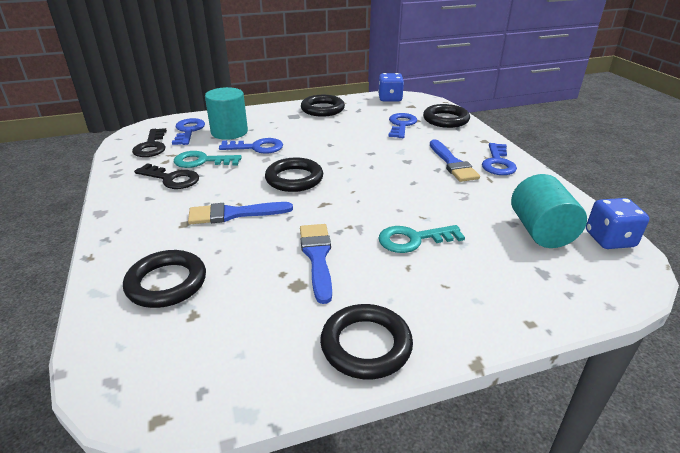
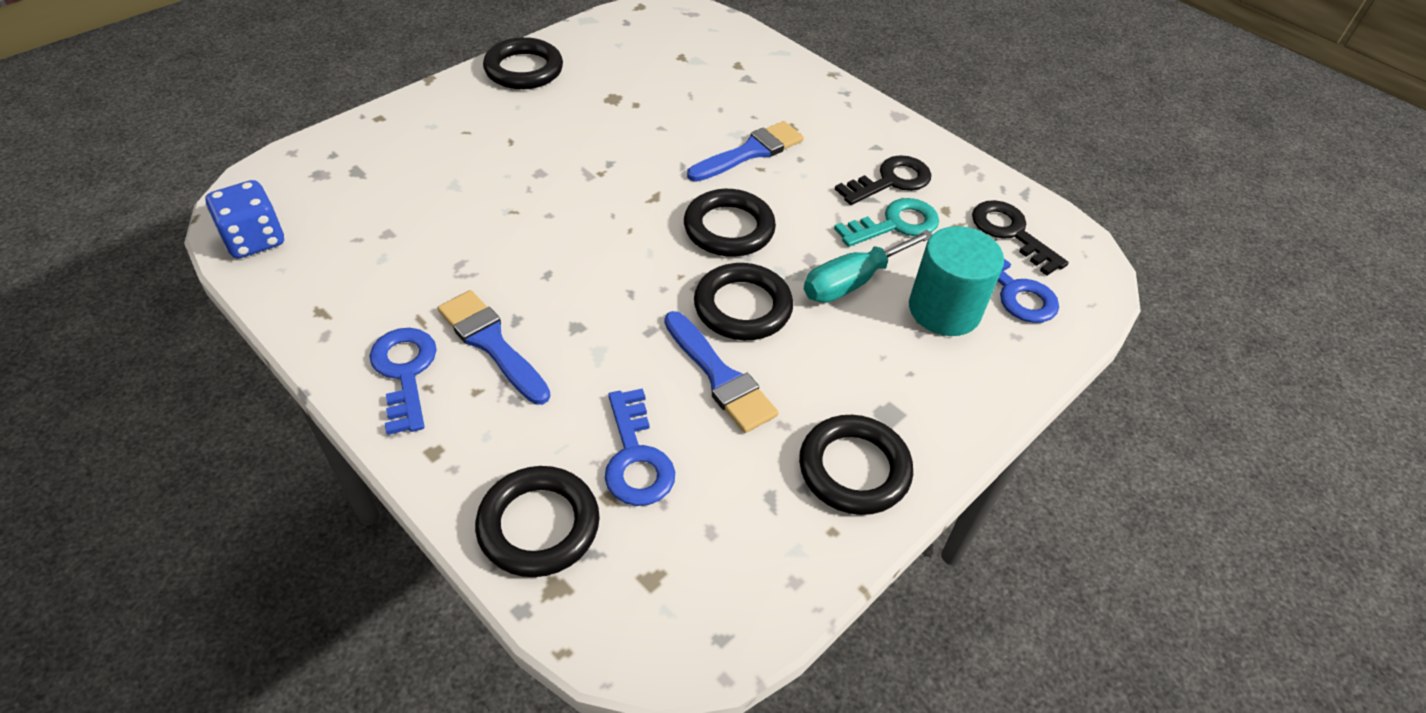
camera: 150 degrees right, 15 degrees up
black ring [123,250,206,308] -> black ring moved to [694,263,793,340]
black key [134,163,199,189] -> black key turned 150 degrees clockwise [835,155,931,205]
blue key [219,138,283,154] -> turquoise screwdriver [804,230,933,303]
blue brush [300,224,332,304] -> blue brush moved to [664,311,779,433]
blue dice [378,73,404,102] -> none
turquoise key [378,225,465,253] -> none
turquoise cylinder [511,174,587,248] -> none

